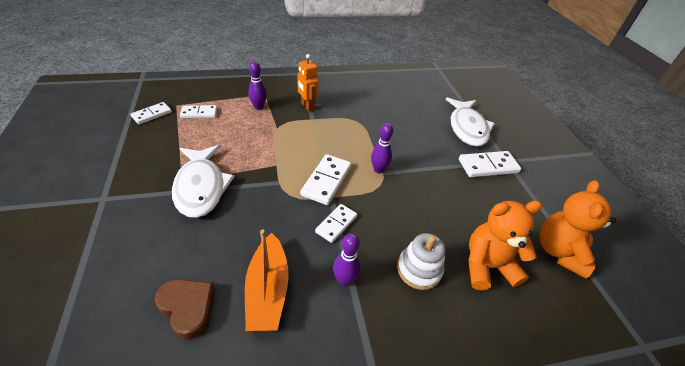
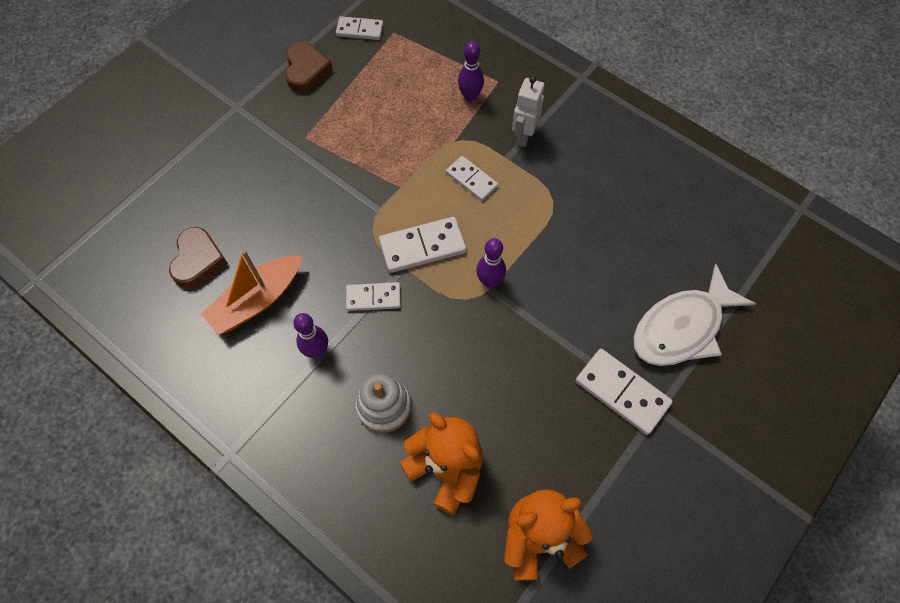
camera: 55 degrees right, 20 degrees up
white fish [172,144,235,218] -> none
white domino [180,105,217,118] -> white domino moved to [446,156,498,201]
orange robot [297,54,319,112] -> white robot [512,76,544,147]
none -> brown heart [285,42,333,93]

